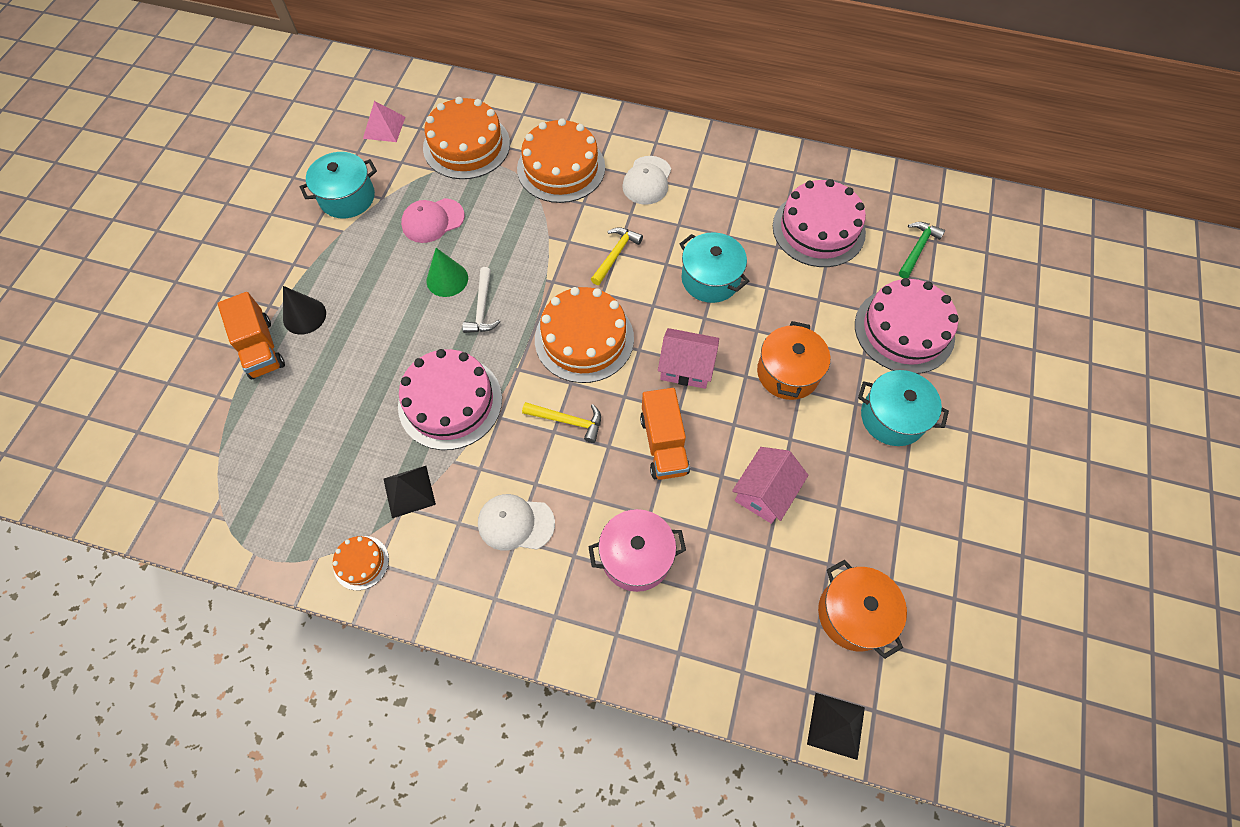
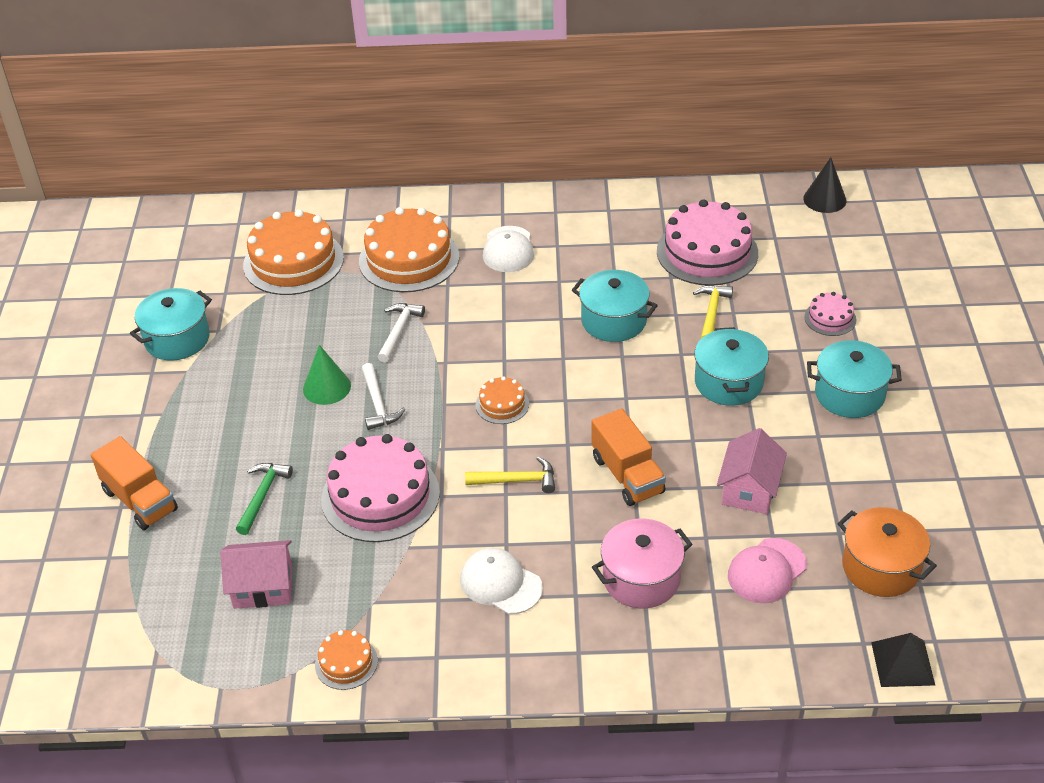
camera: 15 degrees left, 20 degrees down
black cone [283,286,326,335] -> black cone moved to [803,157,846,213]
pink pyramid [363,101,405,142] -> none
black pyramid [383,466,436,518] -> none
pink cap [401,198,465,243] -> pink cap moved to [728,538,807,603]
white cap [478,494,555,550] -> white cap turned 45 degrees clockwise [460,548,543,614]
orange cake [535,287,634,383] -> orange cake [476,376,529,424], size x0.48
yellow hammer [591,227,643,285] -> yellow hammer moved to [693,285,733,339]
pink house [658,328,719,389] -> pink house moved to [220,540,292,609]
orange pot [757,321,830,400] -> turquoise pot [694,327,769,406]
pink cake [855,278,958,374] -> pink cake [804,292,856,336], size x0.48
green hammer [899,222,945,278] -> green hammer moved to [236,463,293,535]
none -> white hammer [378,303,425,363]

